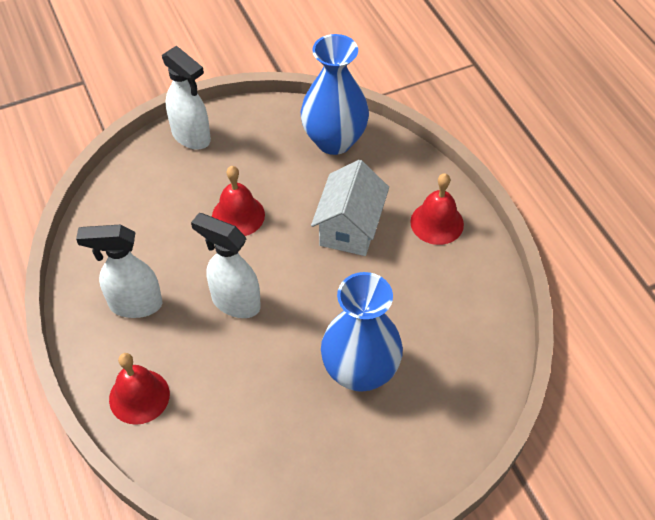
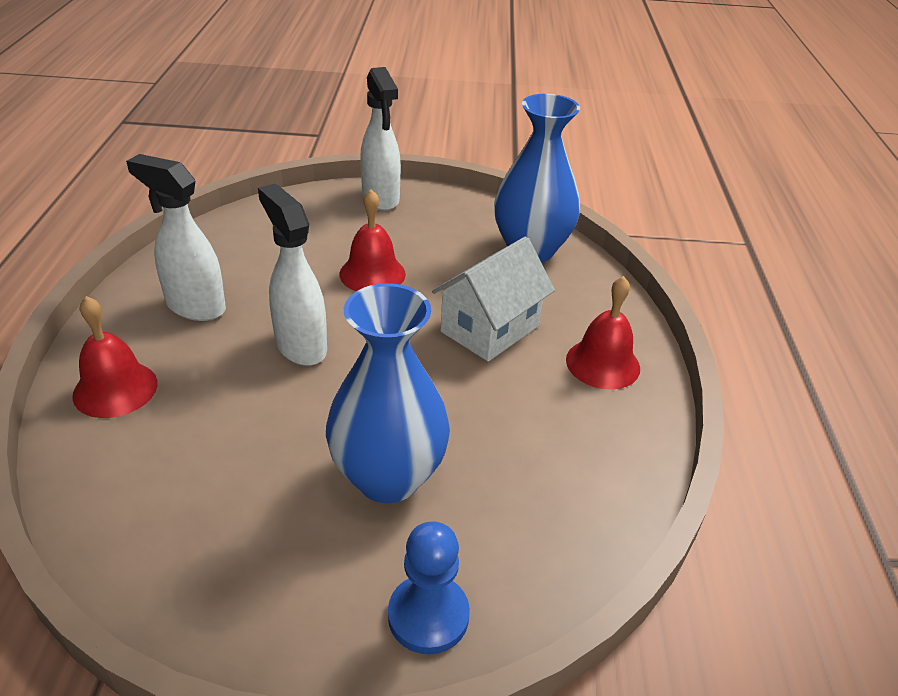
camera: 25 degrees right, 15 degrees down
none -> blue pawn [388,521,470,654]

